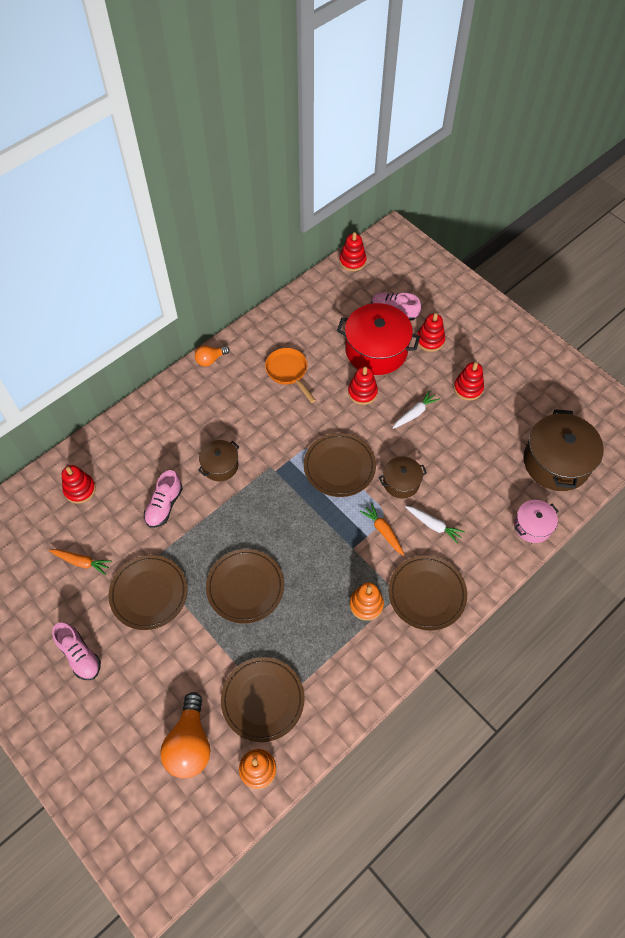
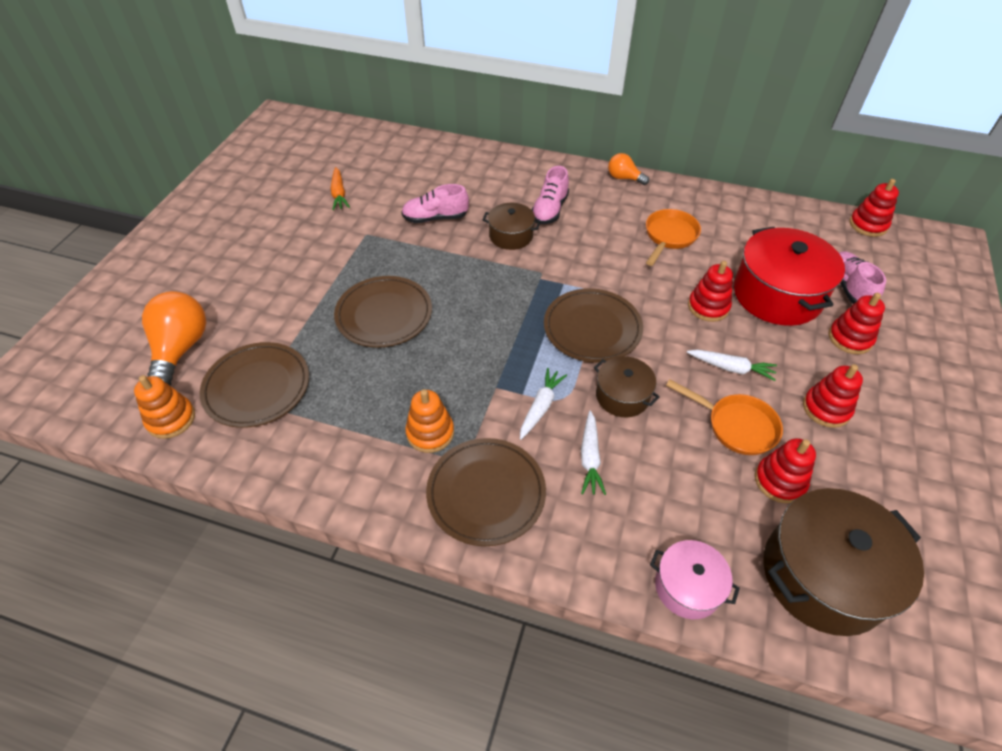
camera: 60 degrees right, 10 degrees down
pink shoe [52,623,101,680] -> pink shoe moved to [531,166,569,224]
red stacking toy [62,465,96,504] -> red stacking toy moved to [755,438,816,503]
brown plate [109,555,188,630] -> none
orange light bulb [160,692,210,778] -> orange light bulb turned 120 degrees clockwise [142,291,206,386]
orange carrot [360,503,404,556] -> white carrot [520,368,567,440]
none -> orange pan [666,379,783,455]

